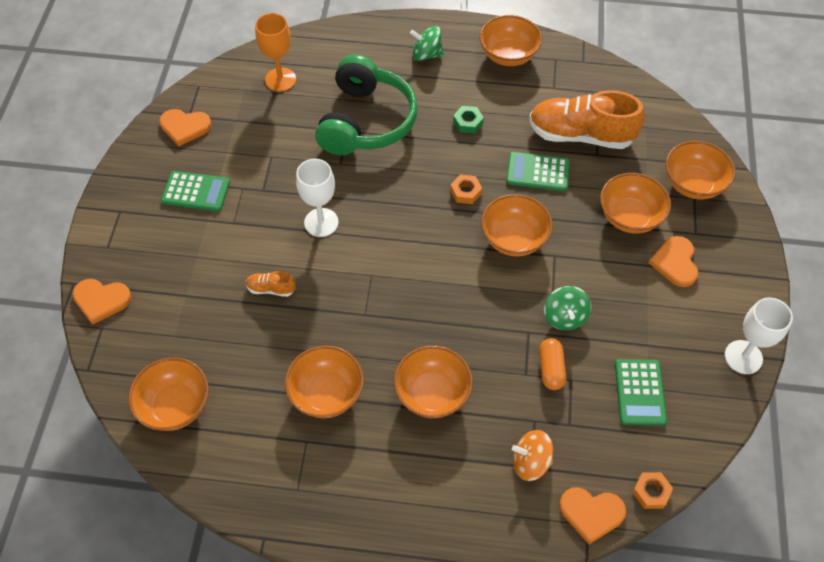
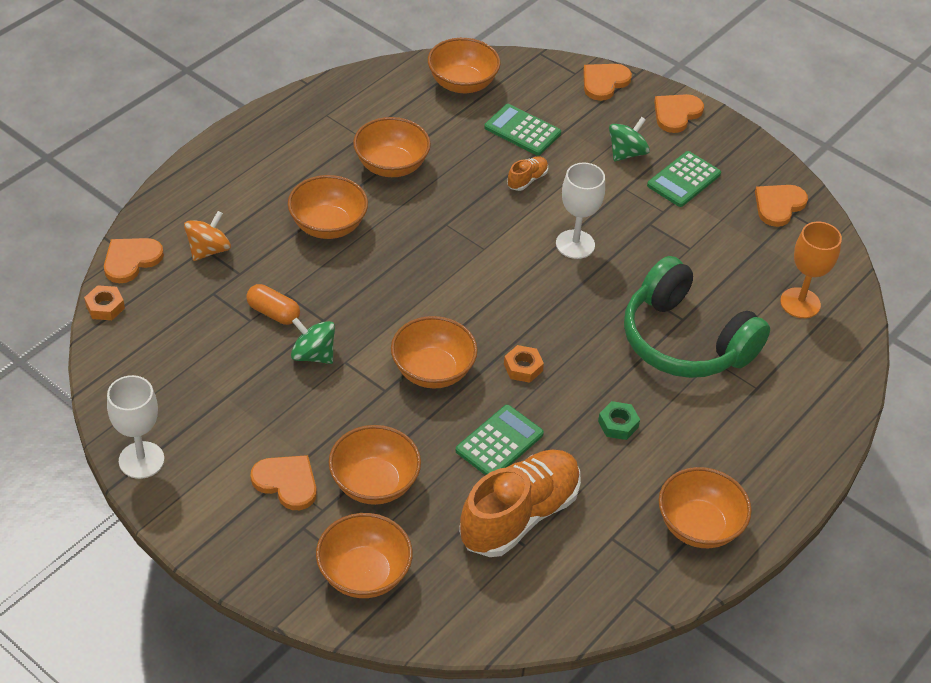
camera: 120 degrees right, 10 degrees down
green spinning top [410,26,443,61] -> green spinning top moved to [609,117,650,162]
green calculator [615,359,667,426] -> green calculator moved to [484,104,561,156]
none -> orange heart [654,94,704,133]

